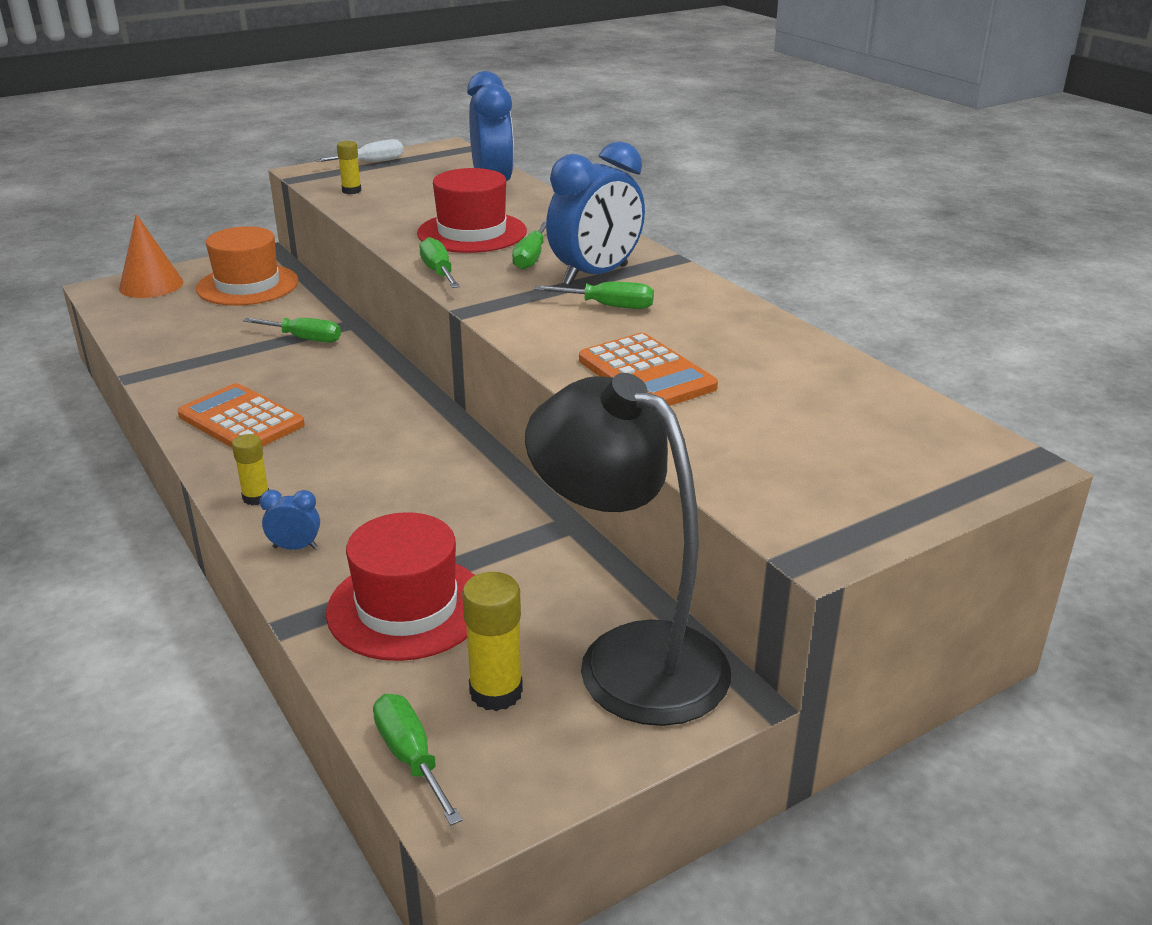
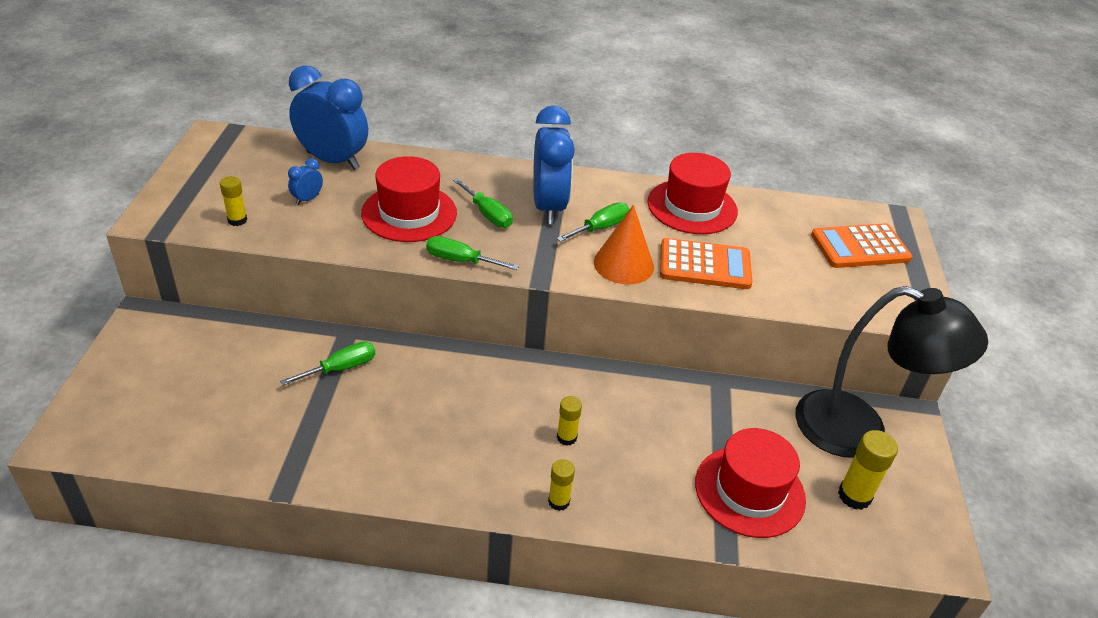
camera: 55 degrees left, 10 degrees up
orange cone [119,214,184,298] -> orange cone moved to [594,205,654,284]
orange calculator [178,383,305,448] -> orange calculator moved to [811,223,912,268]
orange hat [196,226,299,306] -> none
blue clock [260,490,320,550] -> blue clock moved to [288,158,323,205]
white screwdriver [315,139,404,162] -> none
green screwdriver [373,694,463,825] -> none
black lamp [525,373,731,726] -> black lamp turned 150 degrees counterclockwise [795,286,988,458]
none -> yellow glue stick [557,396,582,446]
none -> red hat [647,153,738,234]

